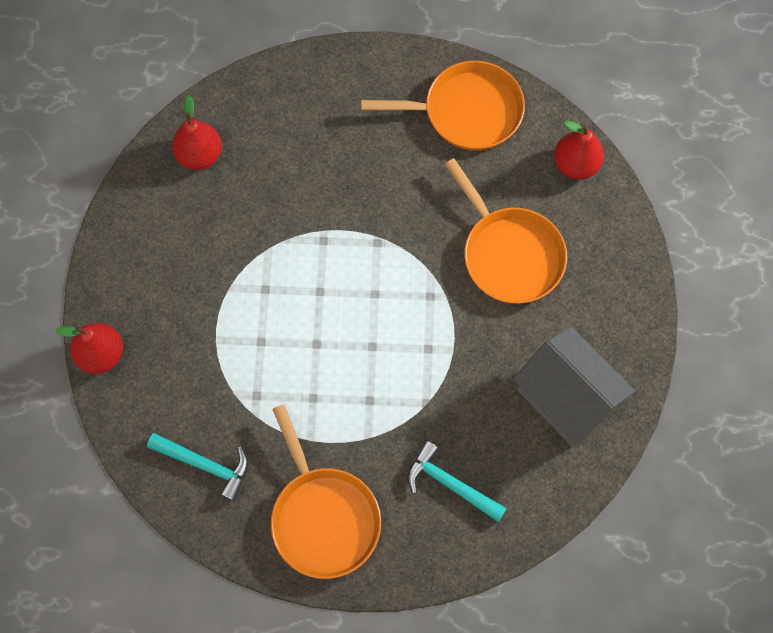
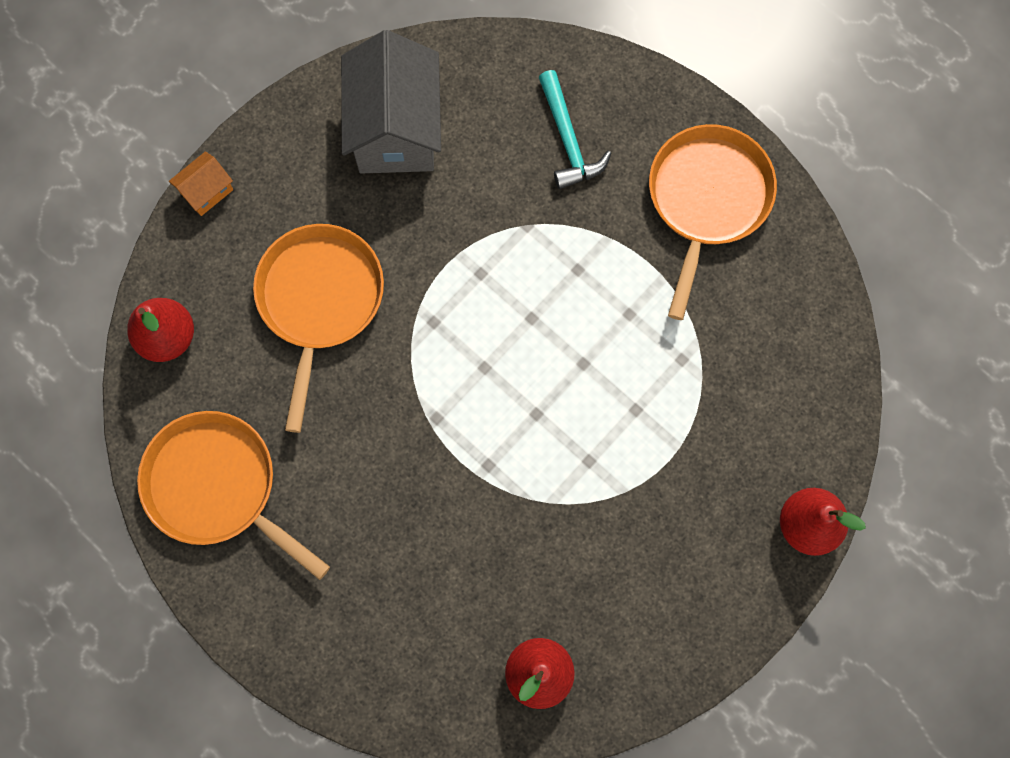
camera: 140 degrees left, 5 degrees up
turquoise hammer [147,433,248,502] -> none
none -> orange house [169,151,233,216]

